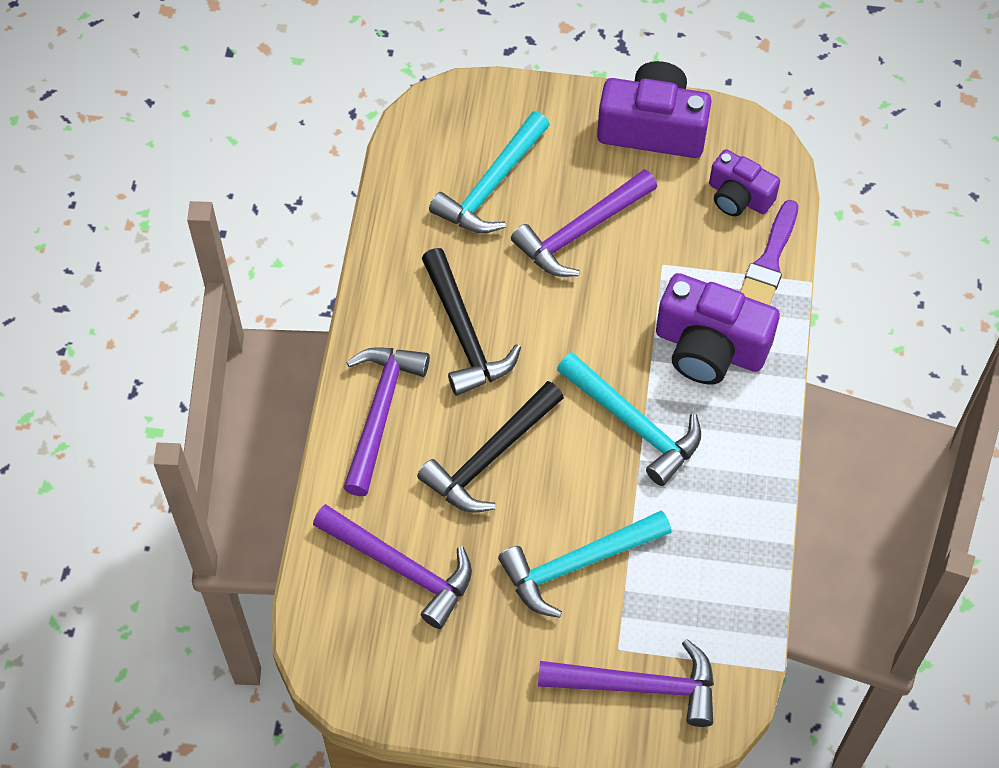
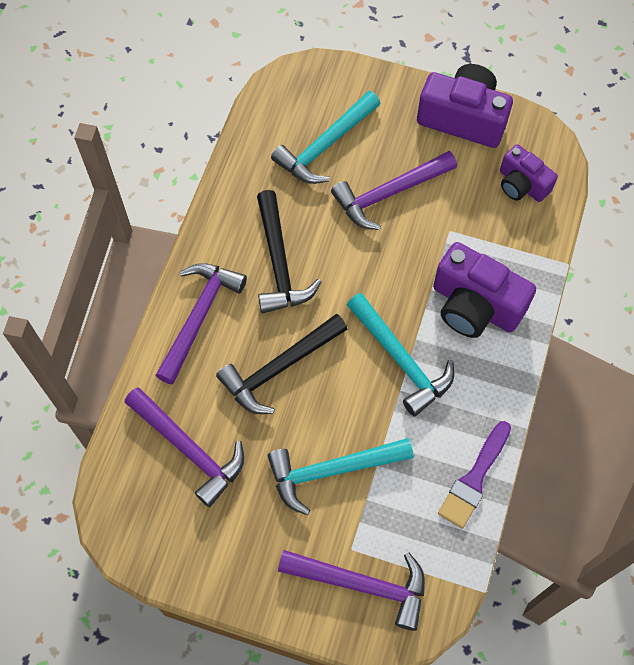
camera: 10 degrees right, 5 degrees up
purple brush [740,200,798,305] -> purple brush moved to [438,421,511,529]

